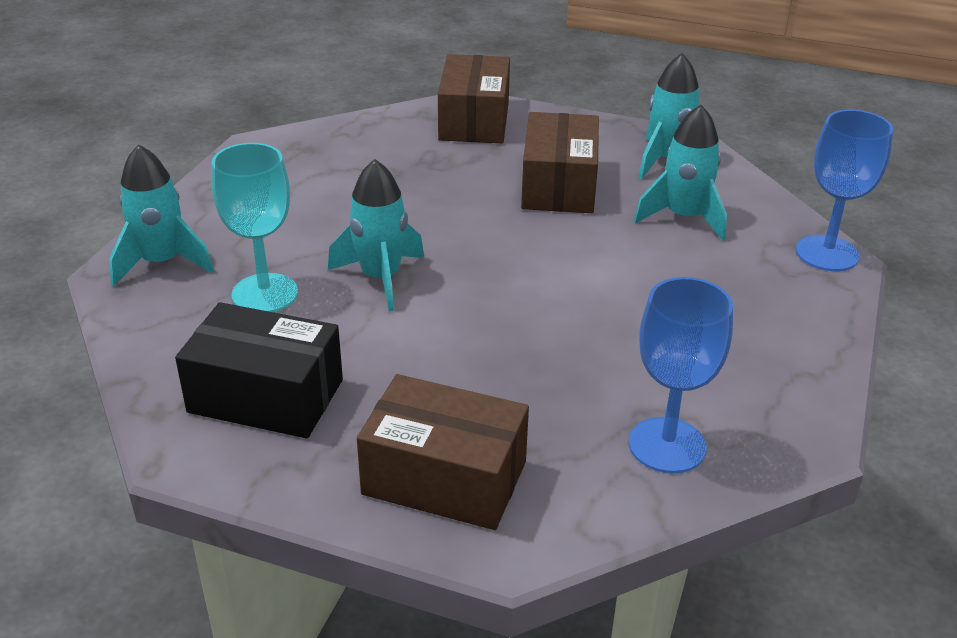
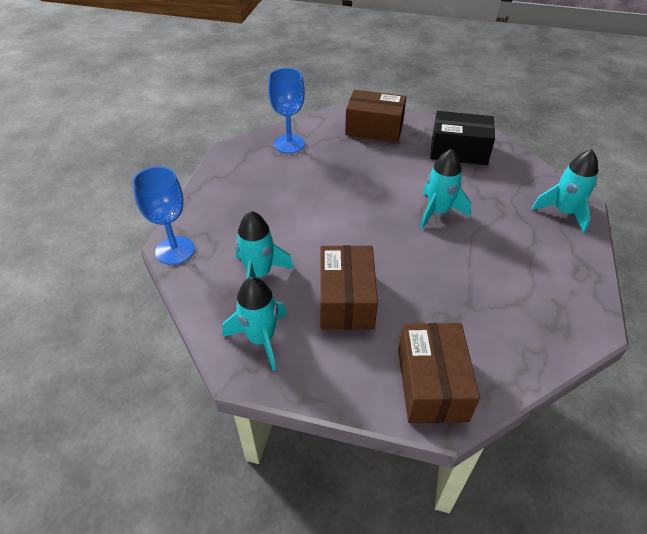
camera: 175 degrees right, 10 degrees up
turquoise goblet [212,143,298,312] -> none

